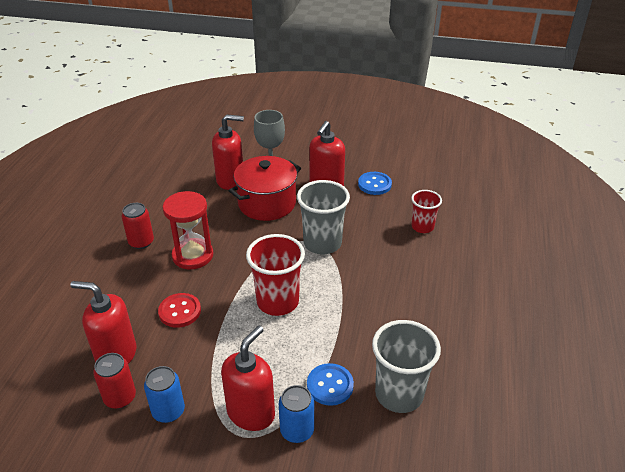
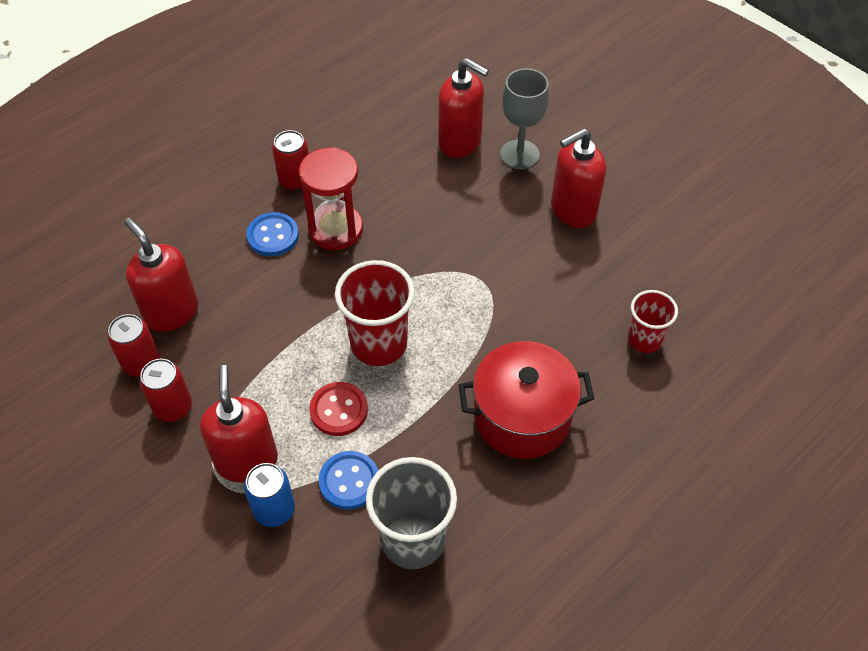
camera: 35 degrees right, 15 degrees up
blue can [144,366,185,423] -> red can [140,359,192,422]
red button [158,293,201,328] -> red button moved to [309,382,368,436]
red soap dispenser [221,326,275,431] -> red soap dispenser turned 75 degrees counterclockwise [200,365,278,483]
red pot [229,156,301,221] -> red pot moved to [459,341,594,459]
grey cup [297,180,350,255] -> none
blue button [358,172,392,195] -> blue button moved to [246,212,299,256]

